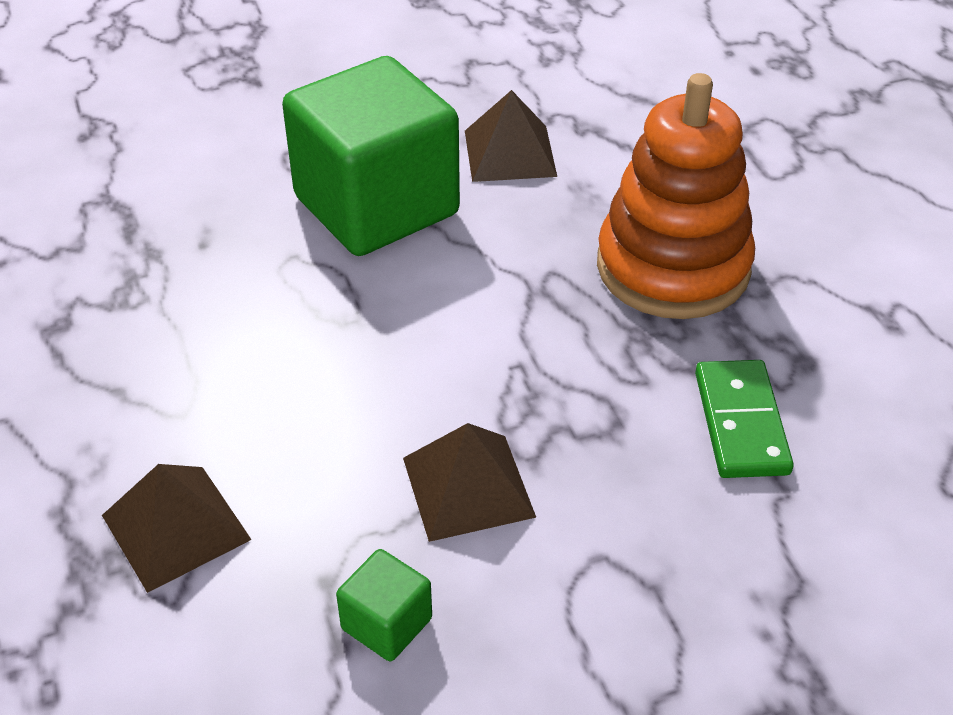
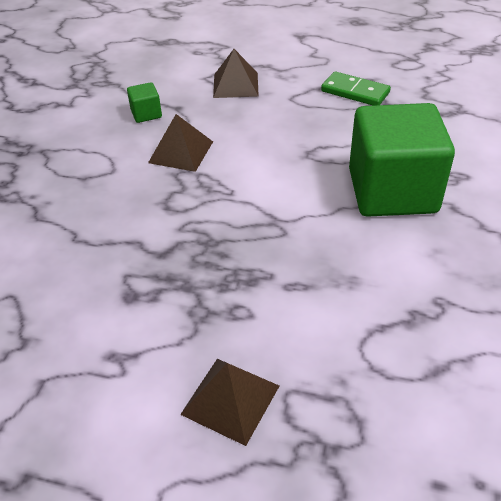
camera: 125 degrees right, 0 degrees up
brown pyramid [465,90,557,182] -> brown pyramid moved to [180,359,279,446]
orange stacking toy [597,73,755,319] -> none
green domino [695,360,794,478] -> green domino moved to [321,71,391,106]

